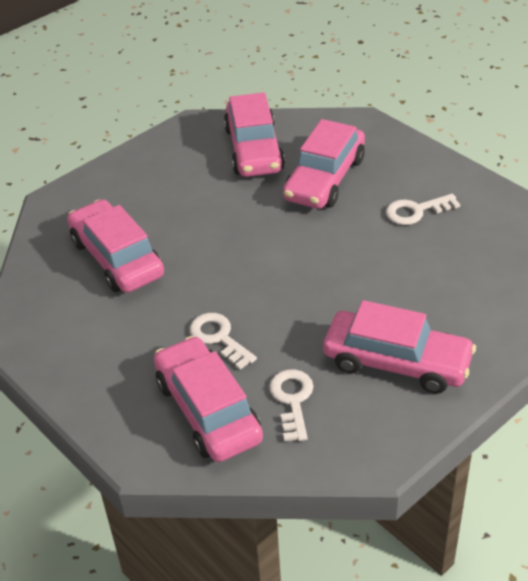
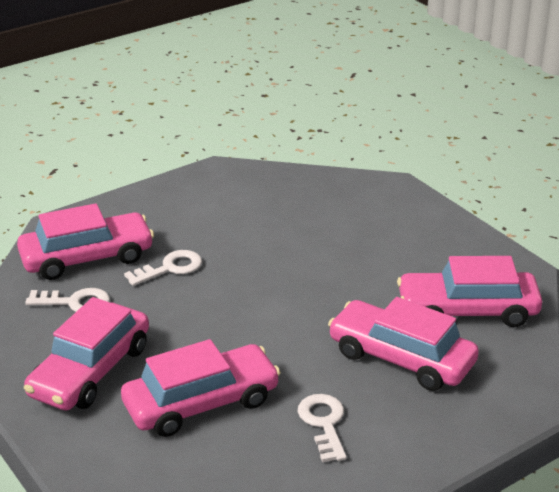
camera: 95 degrees right, 10 degrees down
pink car [67,199,164,293] -> pink car moved to [121,339,281,437]

